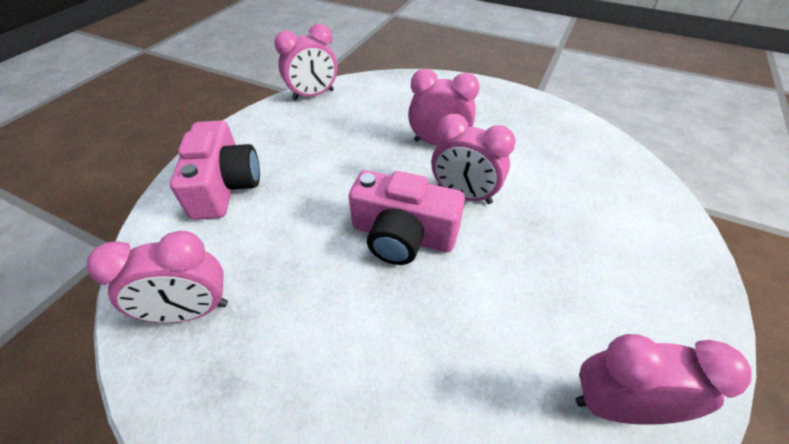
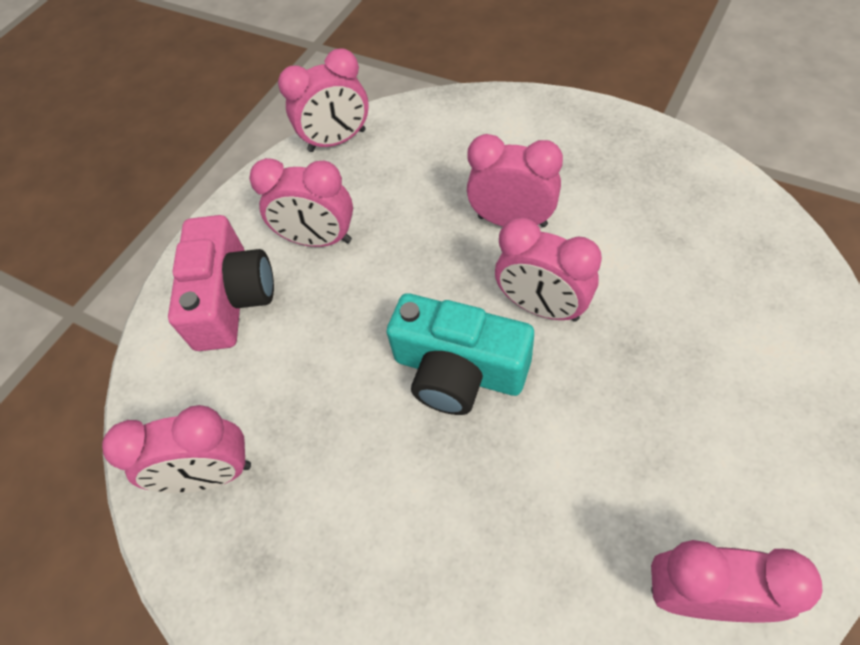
camera: 10 degrees right, 10 degrees up
pink camera [348,170,465,265] -> turquoise camera [386,293,534,415]
none -> pink clock [249,158,353,247]

